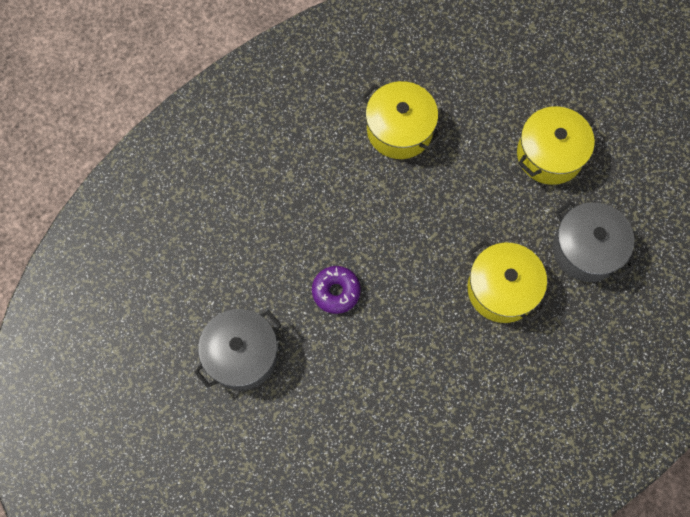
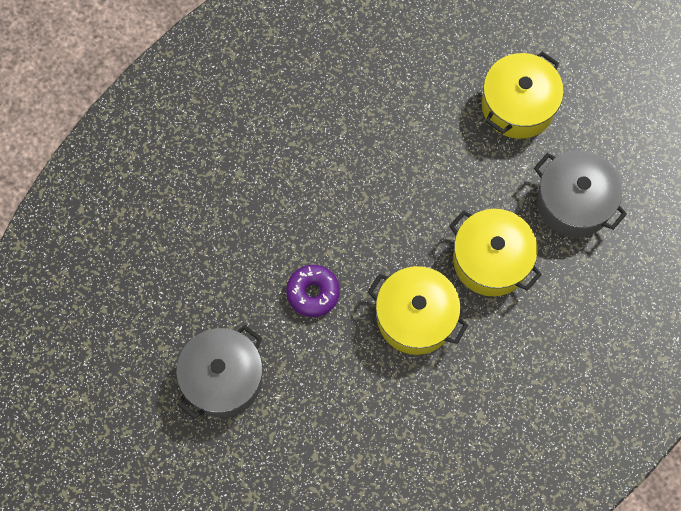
camera: 10 degrees left, 0 degrees up
yellow pot [362,81,442,159] -> yellow pot moved to [368,266,468,355]

